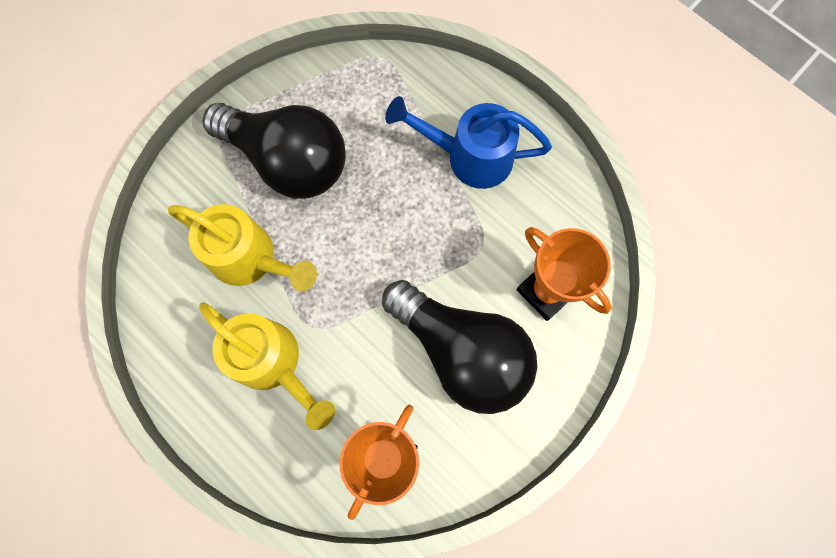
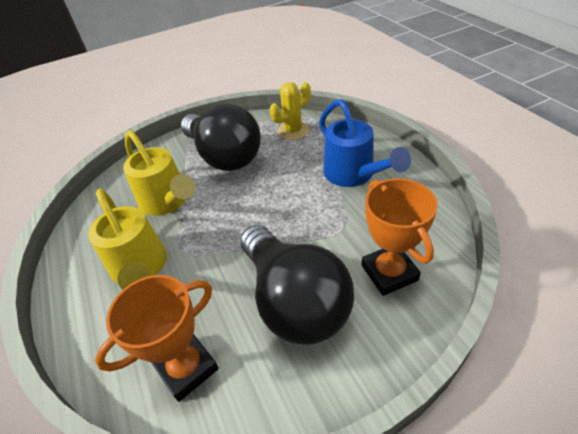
camera: 25 degrees right, 30 degrees down
blue watering can [385,96,552,189] -> blue watering can turned 150 degrees counterclockwise [319,99,411,187]
none -> yellow cactus [270,82,311,140]

